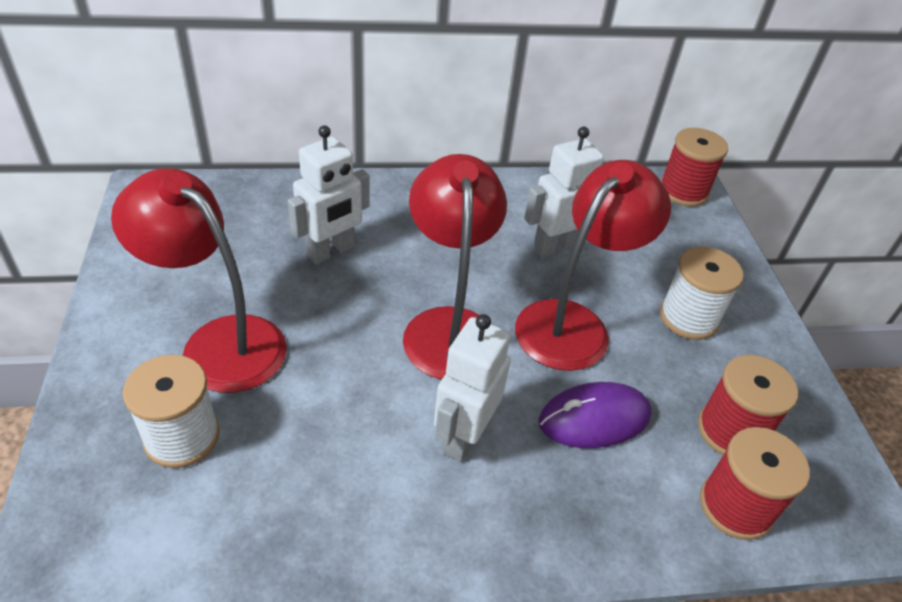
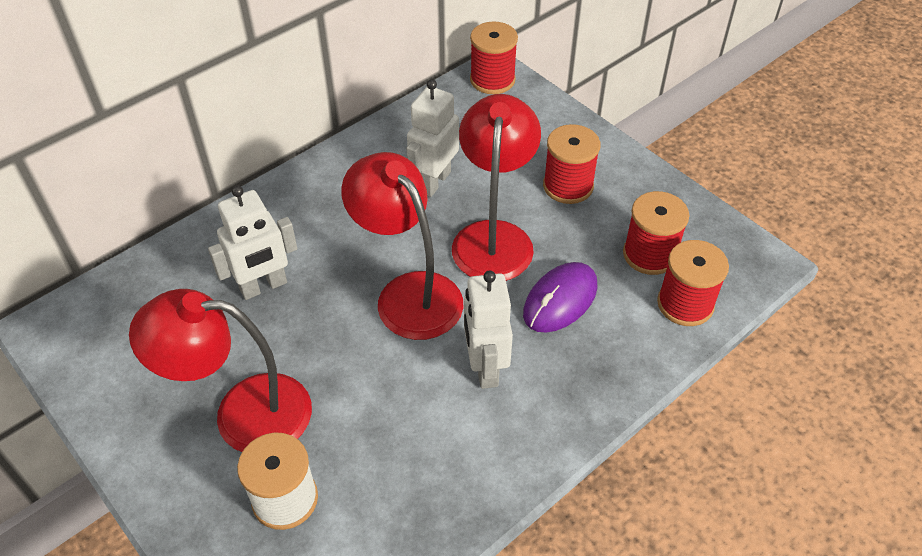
camera: 30 degrees left, 5 degrees up
white robot [288,125,370,264] -> white robot turned 45 degrees clockwise [208,186,297,300]
white spool [660,247,744,340] -> red spool [543,124,600,204]

